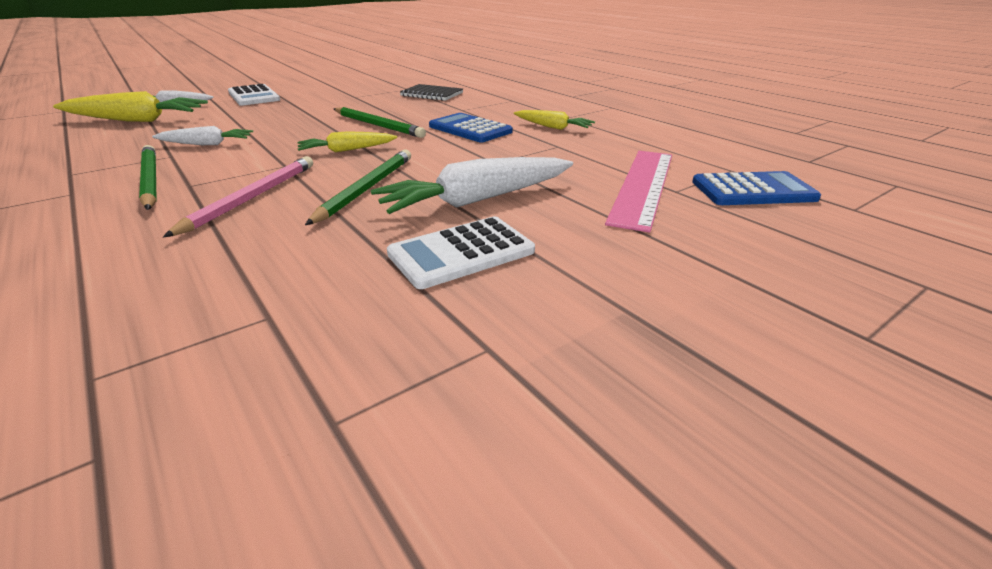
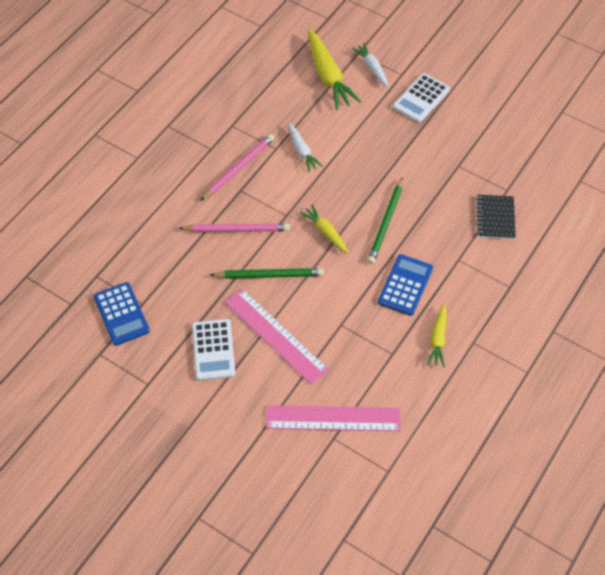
camera: 70 degrees right, 25 degrees up
green pencil [139,145,157,210] -> pink pencil [200,134,274,201]
white carrot [371,157,573,214] -> pink ruler [225,289,329,385]
white calculator [387,217,535,289] -> white calculator turned 135 degrees counterclockwise [192,319,235,381]
blue calculator [692,171,821,205] -> blue calculator moved to [94,282,150,346]

